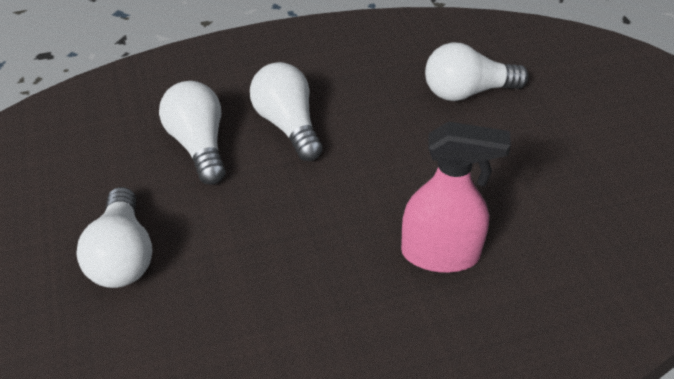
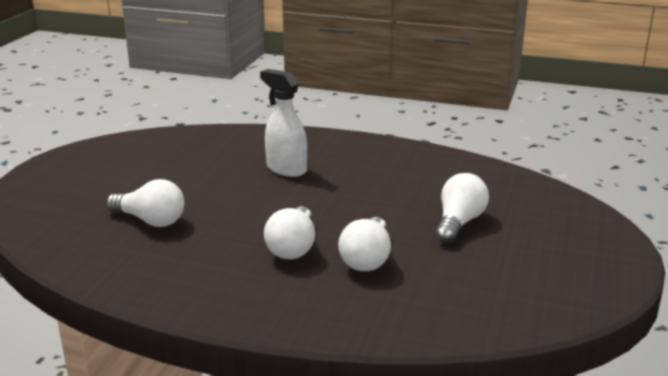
camera: 145 degrees left, 20 degrees down
pink spray bottle [401,122,511,273] -> white spray bottle [260,69,307,177]

